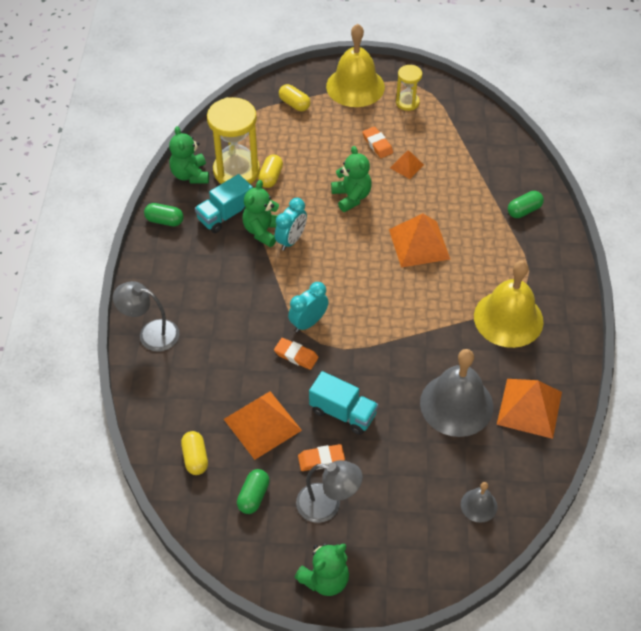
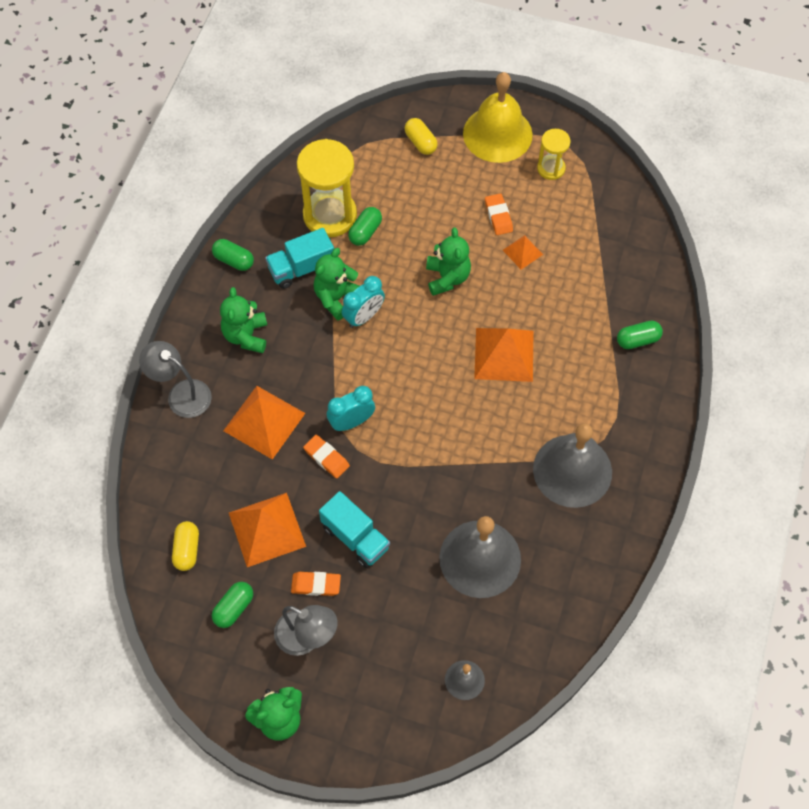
camera: 15 degrees right, 10 degrees up
green teddy bear [169,126,209,184] -> green teddy bear moved to [220,287,267,353]
yellow capsule [258,155,283,188] -> green capsule [348,207,382,246]
yellow bell [474,261,544,348] -> grey bell [533,423,612,508]
orange pyramid [497,379,562,439] -> orange pyramid moved to [223,386,305,459]

